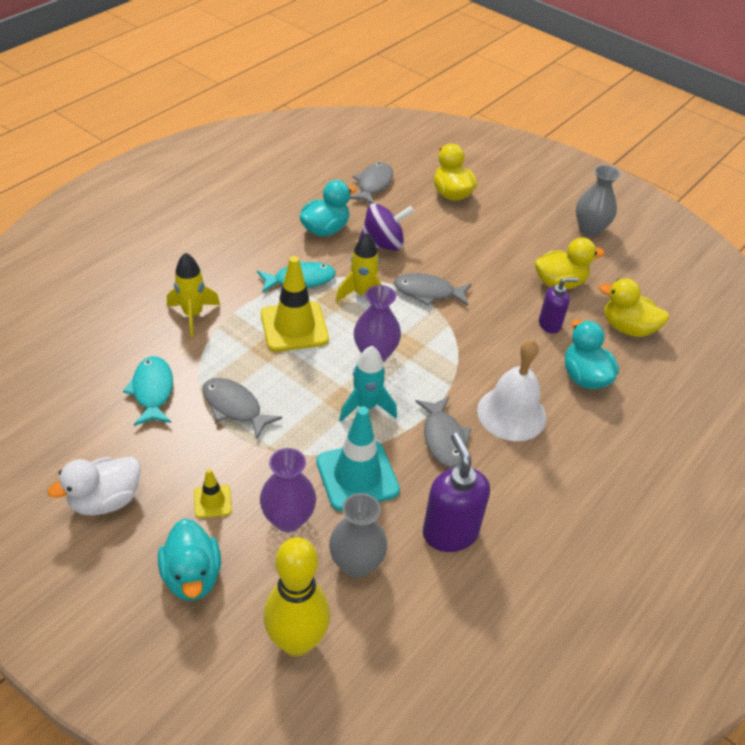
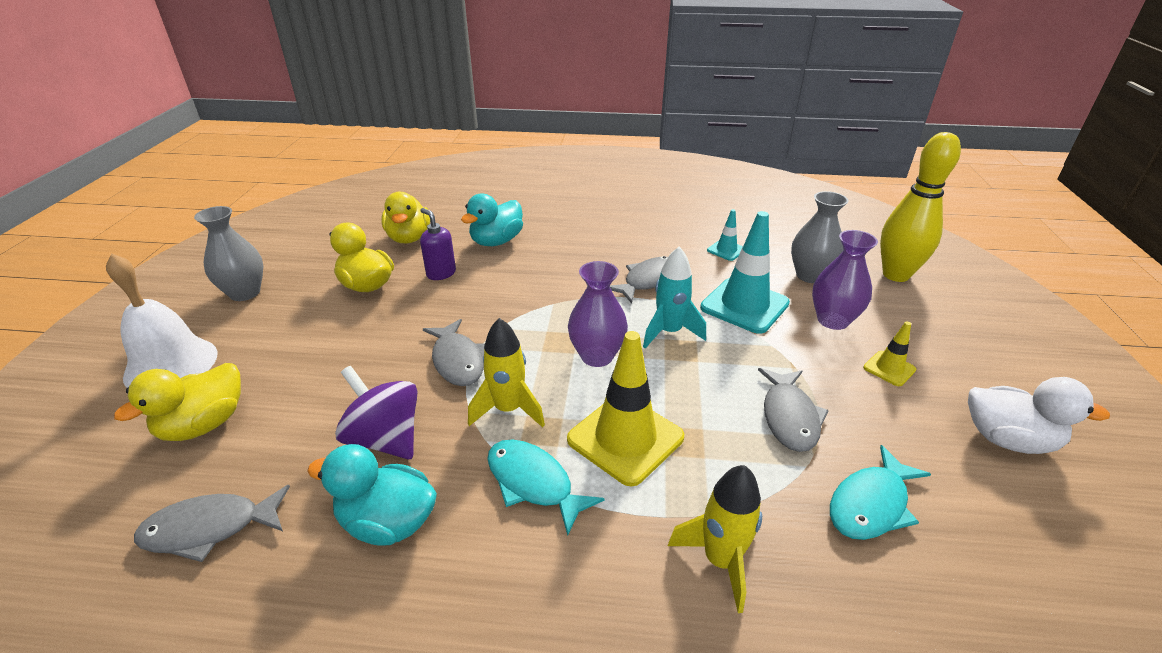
camera: 120 degrees left, 10 degrees down
turquoise duck [158,519,221,601] -> none
purple soap dispenser [423,433,490,552] -> turquoise traffic cone [707,209,743,261]
white bell [477,339,546,441] -> white bell moved to [106,253,218,388]

